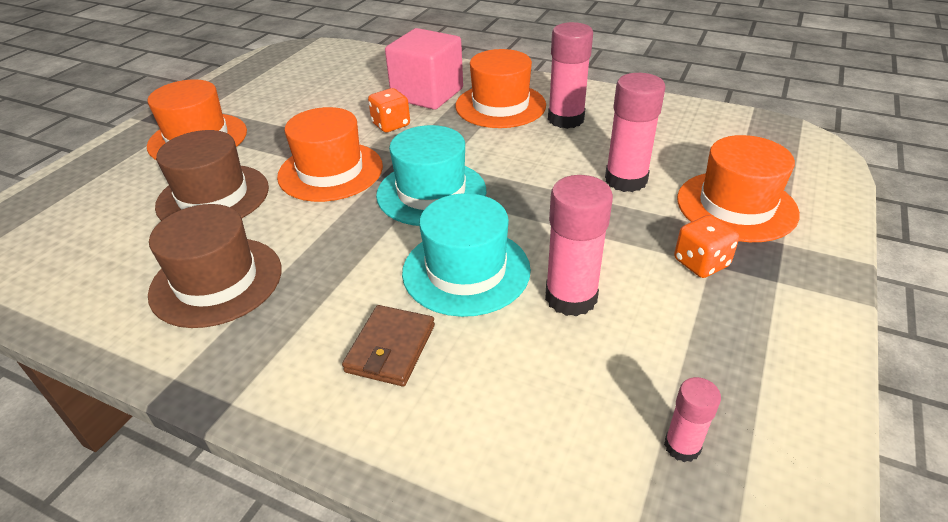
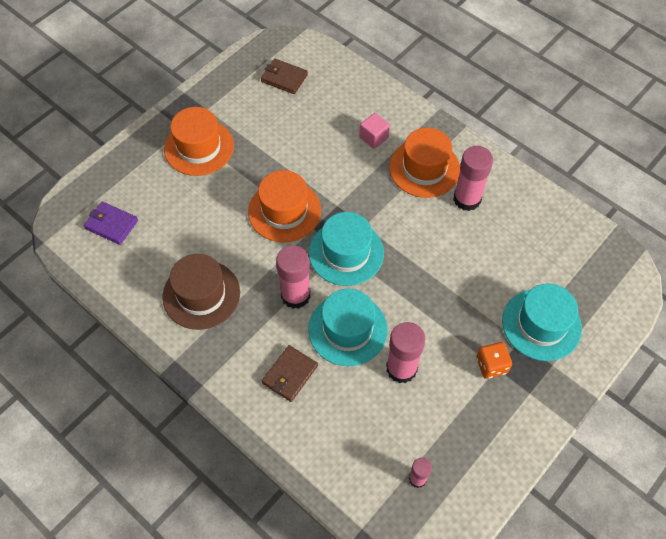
camera: 15 degrees right, 20 degrees up
brown hat [155,130,269,221] -> none
orange dice [368,88,410,132] -> none
pink cube [385,28,463,110] -> pink cube [359,113,390,149], size x0.50
pink glue stick [605,73,666,192] -> pink glue stick moved to [276,245,311,309]
orange hat [677,135,800,242] -> turquoise hat [502,283,582,361]
none -> purple wallet [84,202,138,245]
none -> brown wallet [261,58,308,94]

